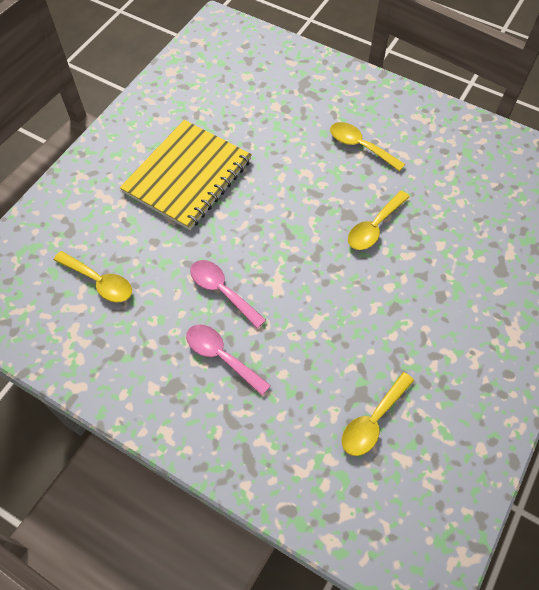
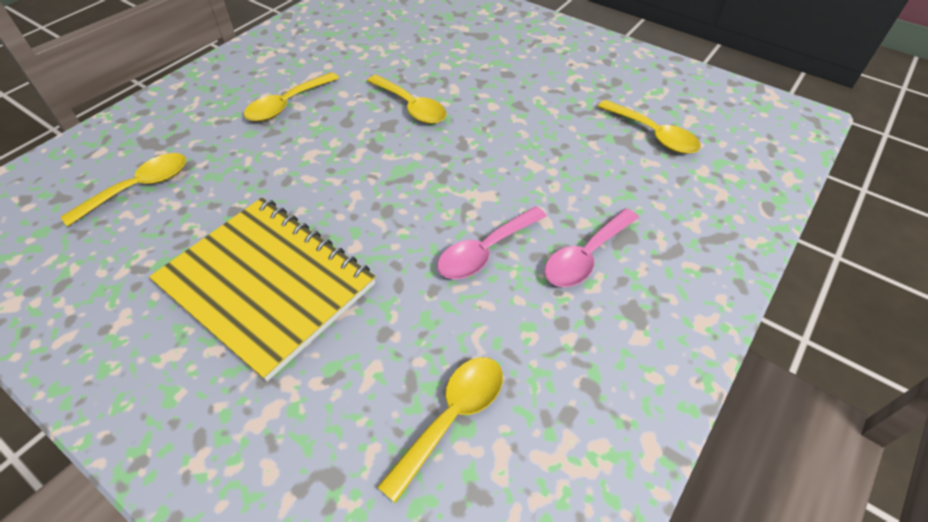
camera: 85 degrees left, 10 degrees down
none -> yellow spoon [60,153,186,227]

